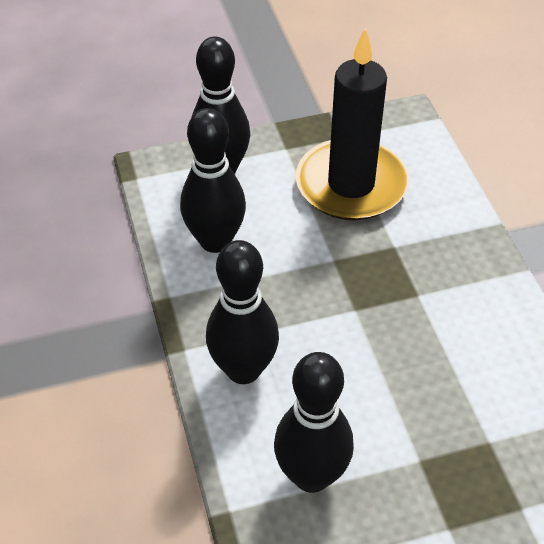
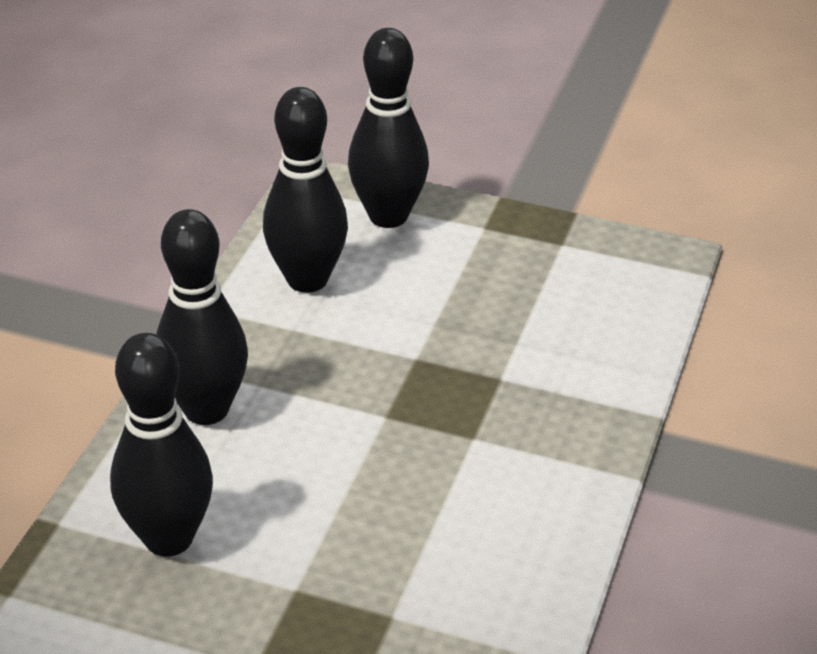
camera: 35 degrees right, 10 degrees down
black candle [296,27,408,220] -> none

